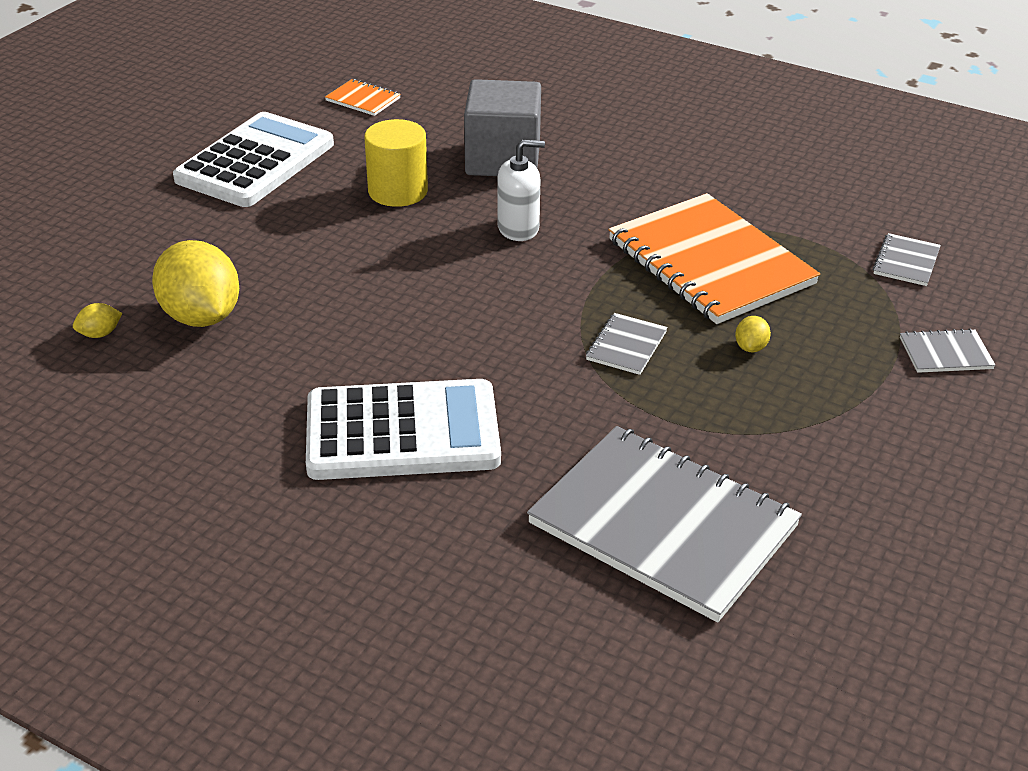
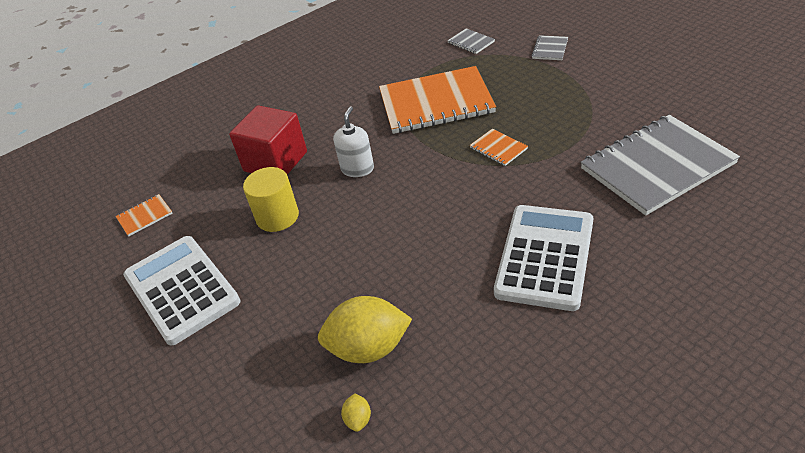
camera: 60 degrees left, 5 degrees up
grey cube [464,79,541,176] -> red cube [229,105,307,175]
grey notebook [586,313,668,375] -> orange notebook [470,129,528,166]
yellow lemon [735,316,771,352] -> none

